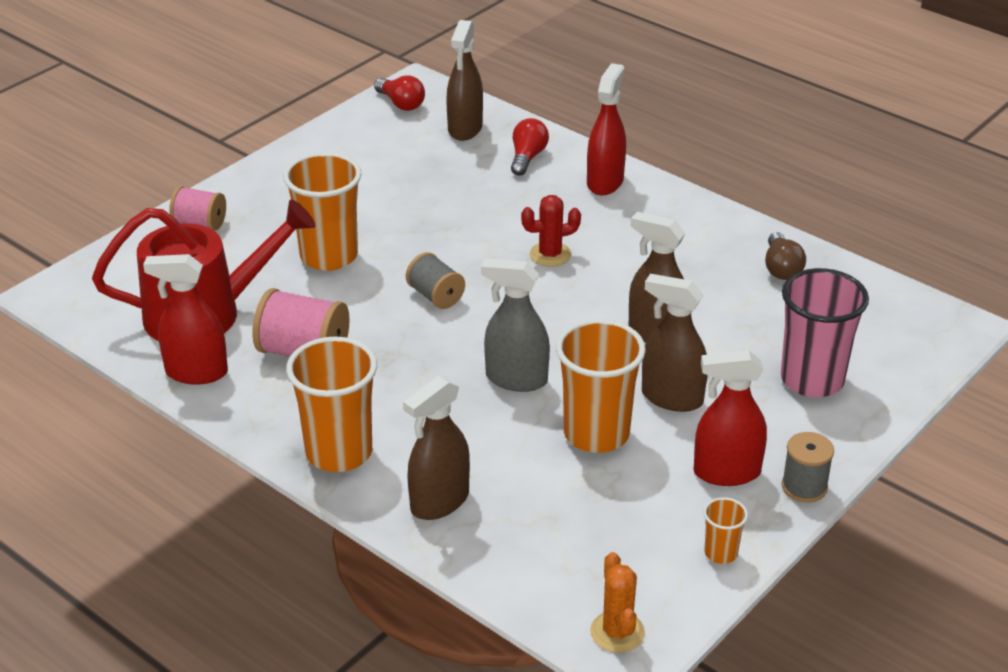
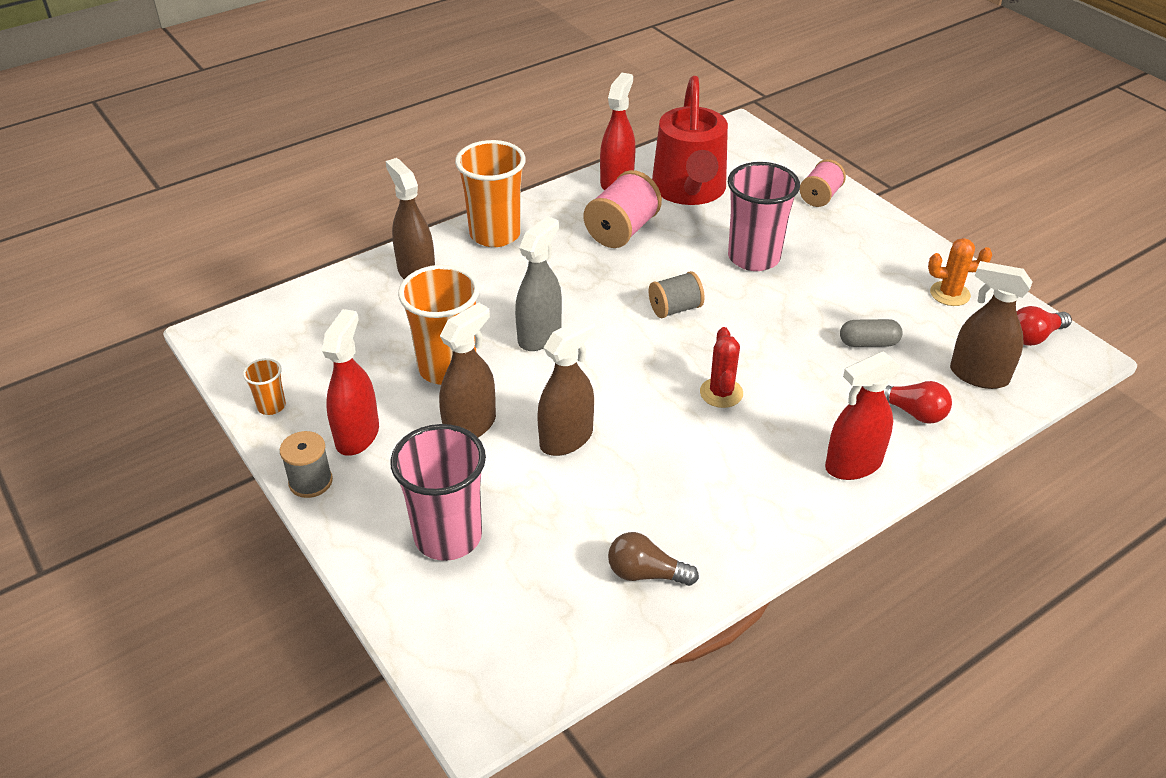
camera: 105 degrees right, 5 degrees up
orange cup [283,152,362,271] -> pink cup [728,162,800,271]
red spray bottle [587,63,626,195] -> red spray bottle turned 120 degrees clockwise [825,351,900,480]
orange cactus [590,552,645,653] -> orange cactus moved to [928,238,992,306]
none -> grey capsule [840,319,903,347]

